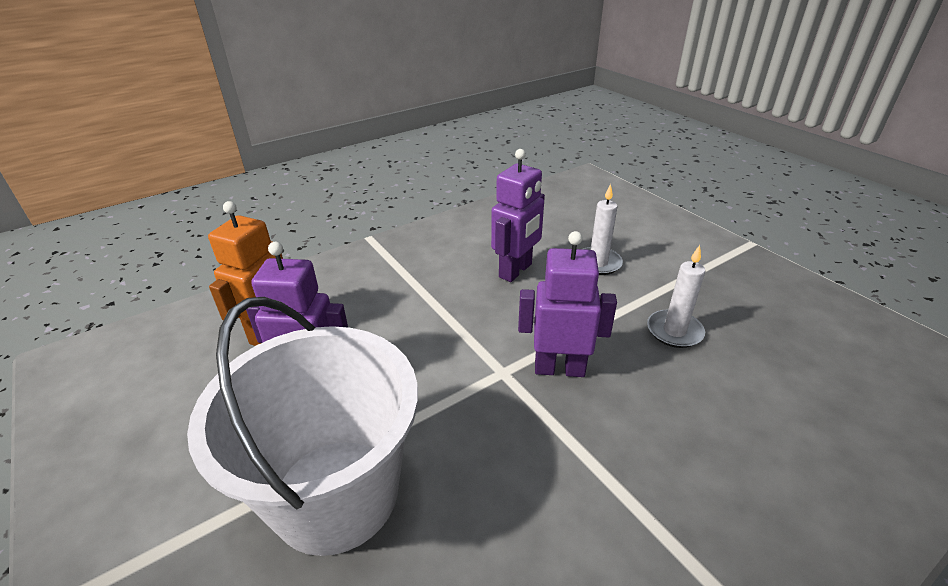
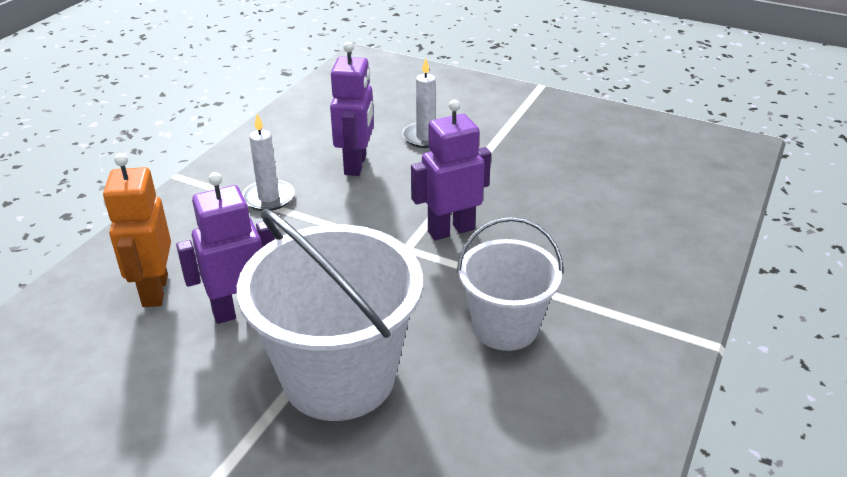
camera: 30 degrees left, 0 degrees up
white candle [647,245,706,348] -> white candle moved to [242,114,294,211]
none -> white bucket [457,217,563,351]

